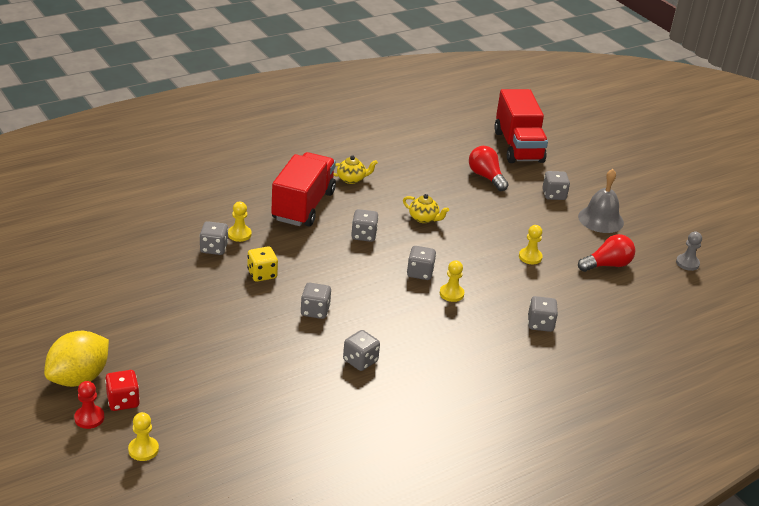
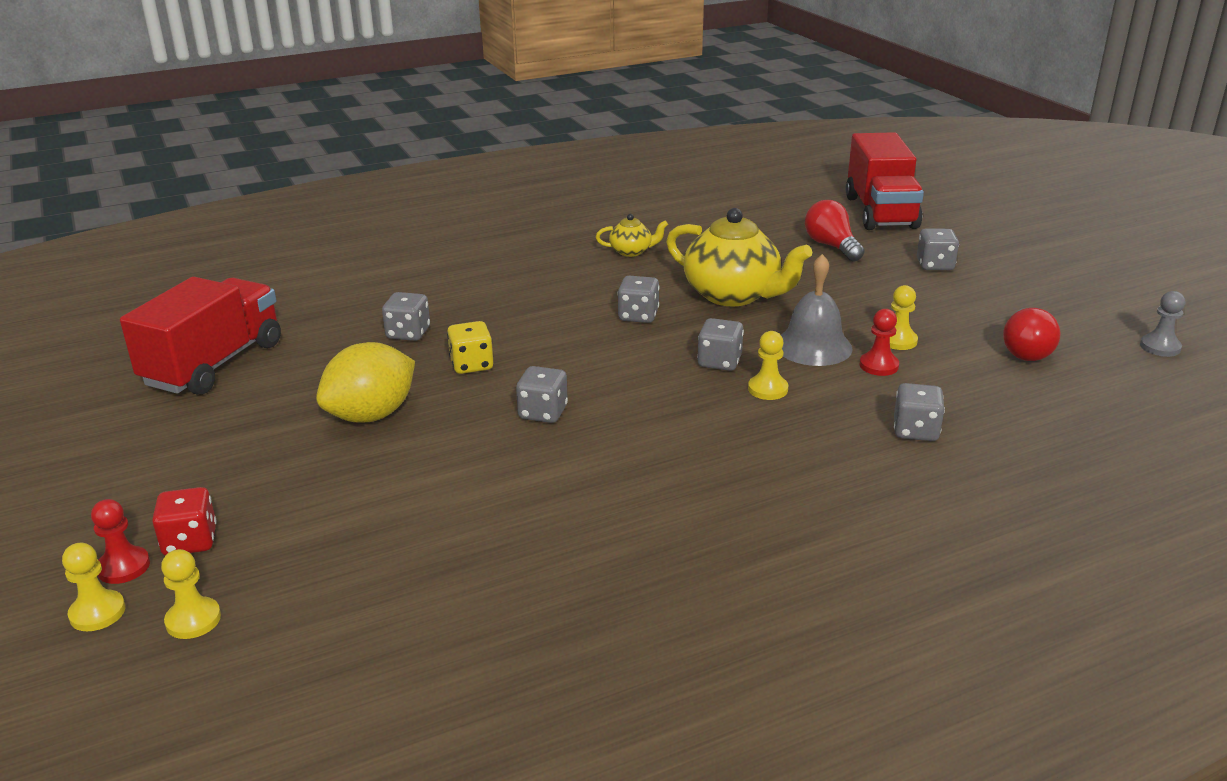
camera: 10 degrees right, 5 degrees down
yellow lemon [44,331,109,387] -> yellow lemon moved to [316,342,415,423]
yellow pawn [228,202,252,242] -> yellow pawn moved to [62,543,126,631]
red truck [271,152,336,226] -> red truck moved to [120,277,281,395]
grey dice [343,330,380,371] -> none
yellow teapot [403,194,449,223] -> yellow teapot [666,208,812,306], size x2.10
grey bell [578,169,624,233] -> grey bell moved to [781,254,853,366]
red light bulb [578,234,635,272] -> red light bulb turned 120 degrees clockwise [1003,308,1061,361]
none -> red pawn [860,309,899,376]

